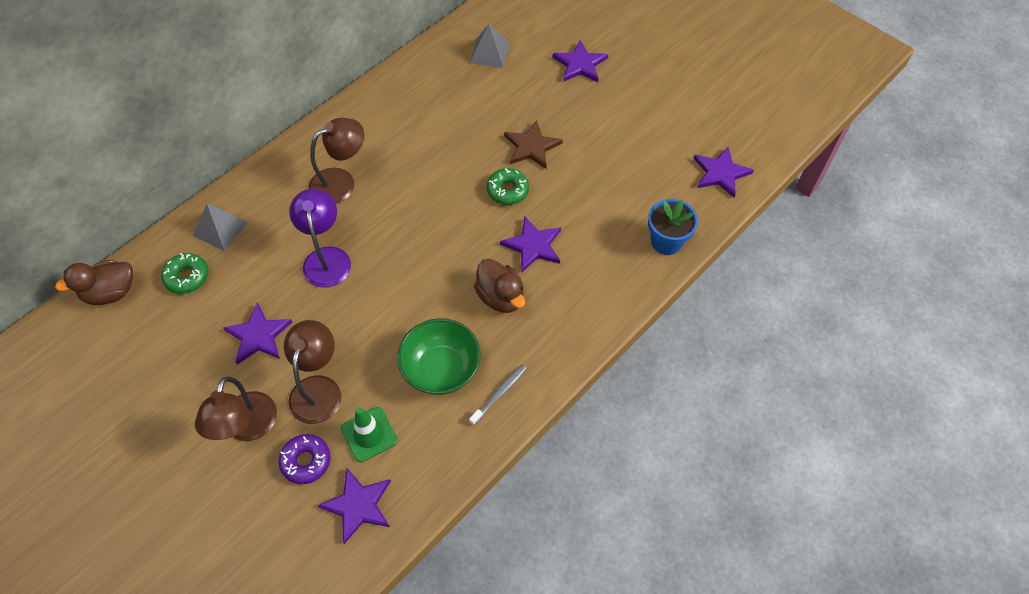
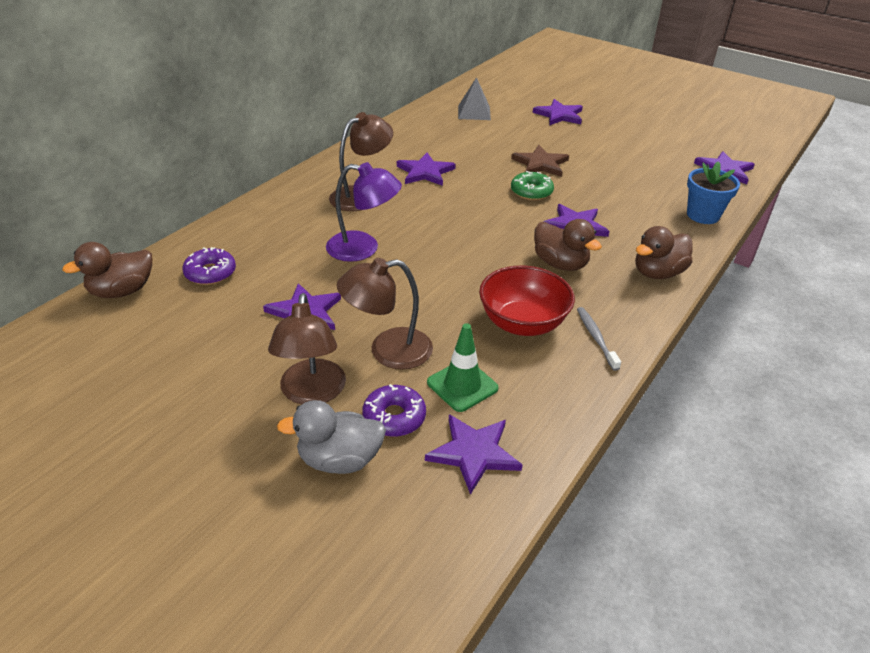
camera: 10 degrees left, 20 degrees down
green donut [161,253,208,294] -> purple donut [183,247,236,285]
grey pyramid [193,204,248,251] -> none
brown lamp [284,320,341,424] -> brown lamp turned 105 degrees counterclockwise [337,258,433,370]
purple lamp [289,188,351,288] -> purple lamp turned 120 degrees clockwise [326,162,402,262]
green bowl [397,318,481,395] -> red bowl [479,266,575,336]
grey toothbrush [469,365,527,425] -> grey toothbrush turned 45 degrees counterclockwise [577,307,621,371]
none -> grey duck [277,400,386,474]
none -> purple star [397,153,456,186]
none -> brown duck [635,226,693,279]

